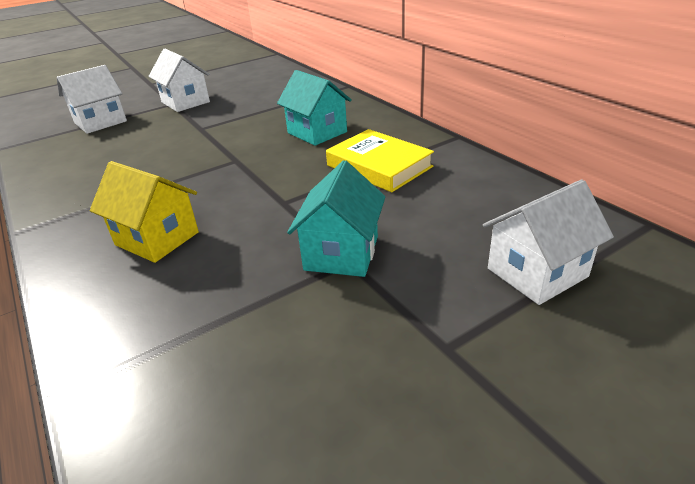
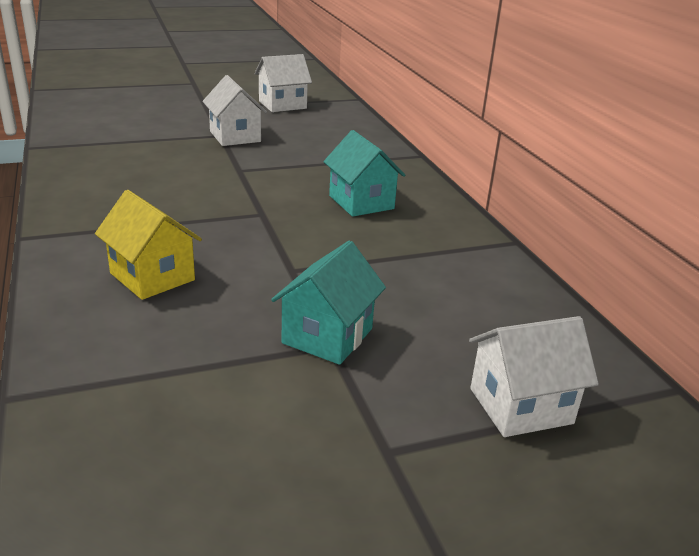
camera: 10 degrees right, 5 degrees down
white house [57,65,127,134] -> white house moved to [255,54,312,112]
yellow book [326,129,434,192] -> none

